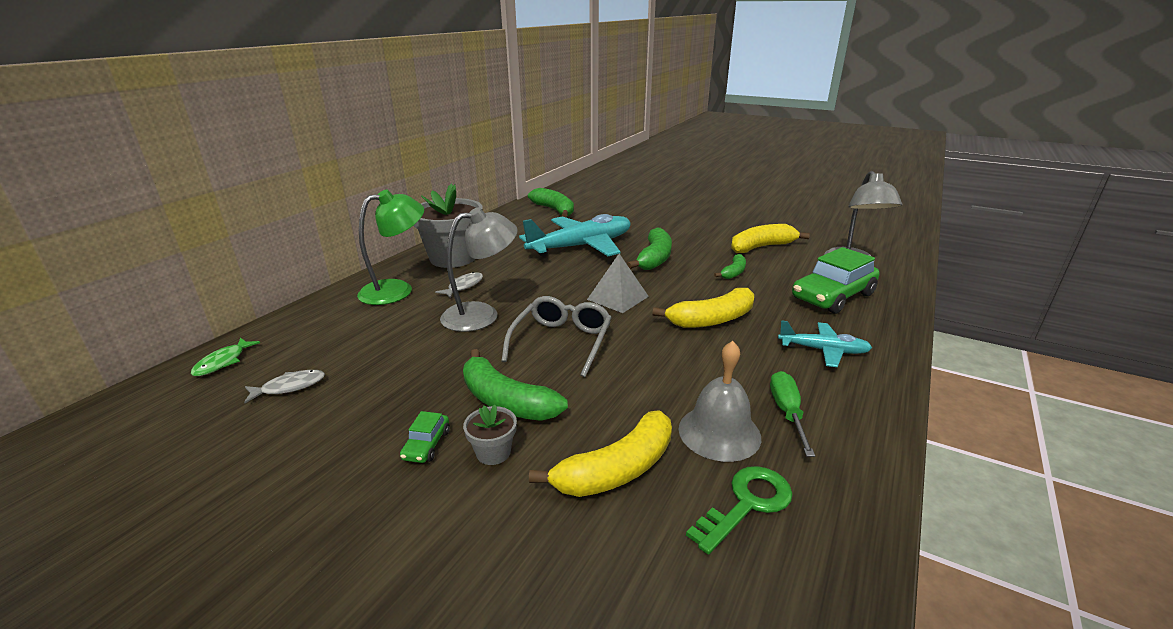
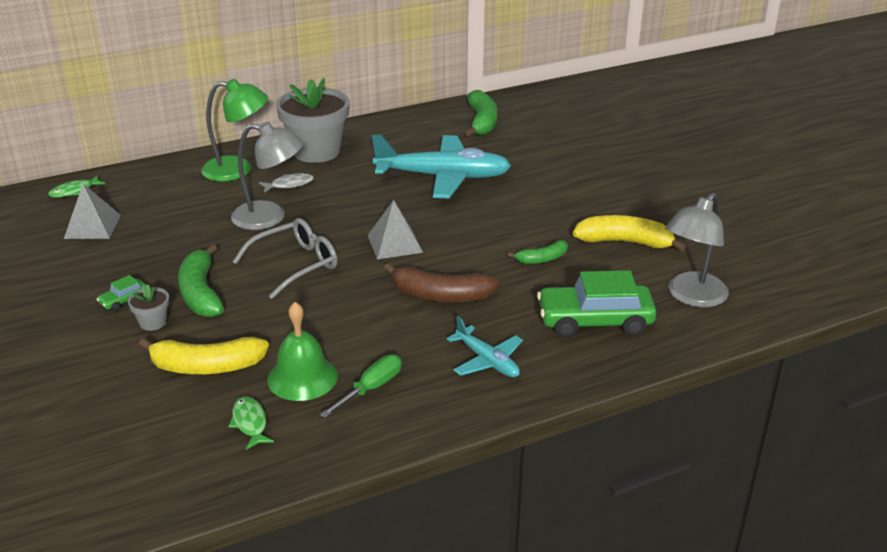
camera: 35 degrees right, 5 degrees up
grey fish [244,370,325,403] -> grey pyramid [64,184,121,239]
green banana [627,228,672,270] -> none
yellow banana [652,288,754,328] -> brown banana [384,263,499,302]
grey bell [679,341,761,462] -> green bell [267,302,338,401]
green key [686,466,793,555] -> green fish [228,396,274,450]

